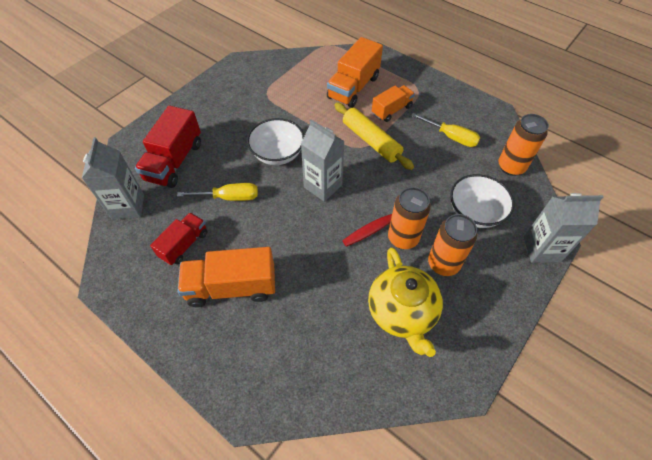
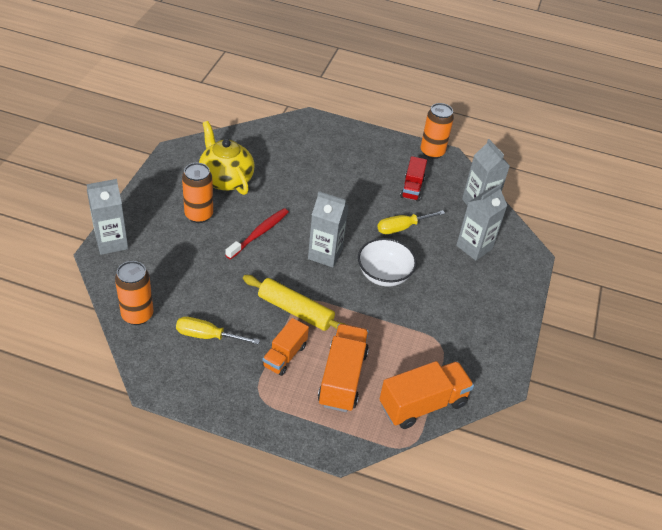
camera: 155 degrees right, 10 degrees down
red truck [135,106,201,188] -> grey carton [456,184,507,261]
orange truck [177,247,275,307] -> orange truck moved to [379,361,474,429]
orange can [388,187,431,249] -> orange can moved to [421,103,454,159]
white bowl [450,174,515,228] -> none

